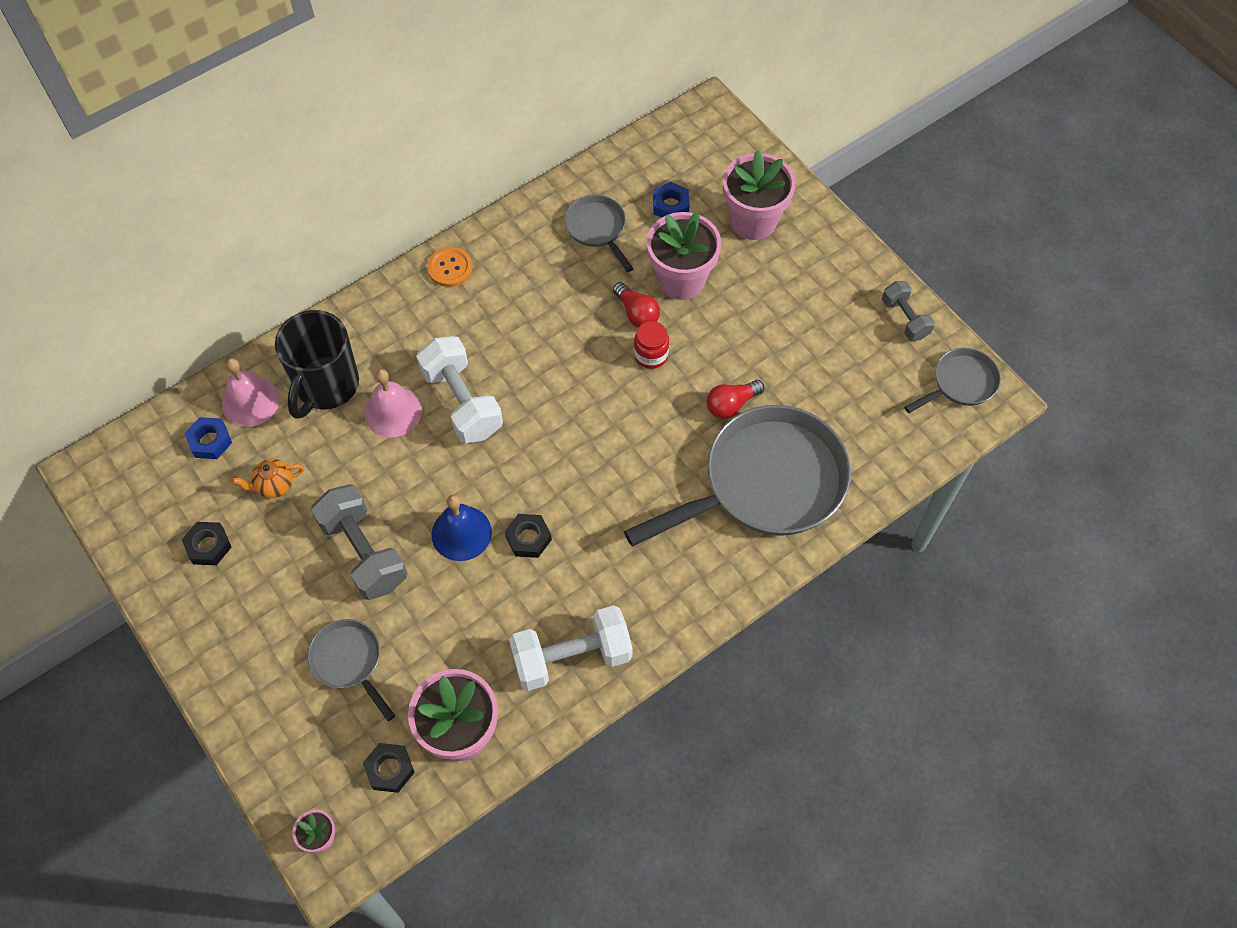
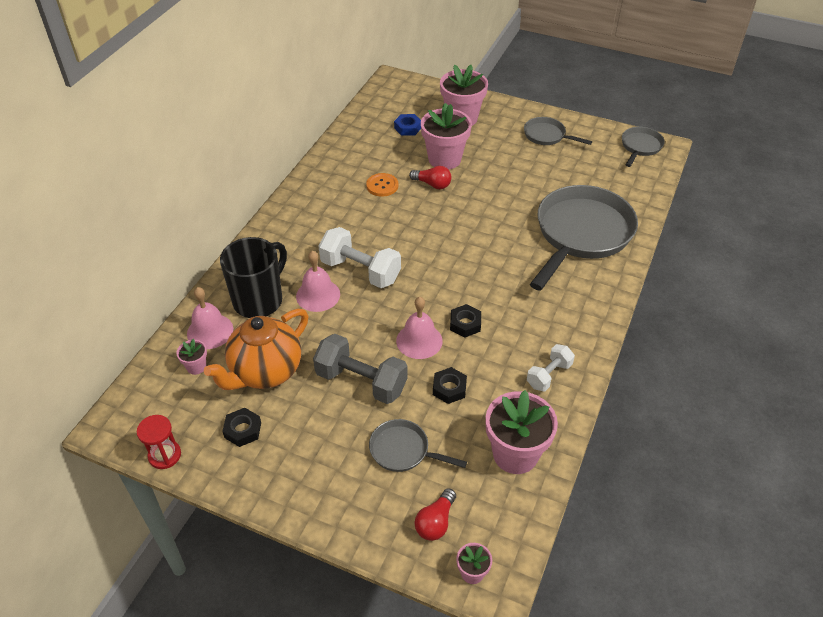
camera: 30 degrees left, 15 degrees down
blue nut [184,417,232,459] -> pink flower pot [176,339,207,375]
orange teapot [232,459,304,498] -> orange teapot [204,309,308,390], size x2.27
black mug [275,310,359,419] -> black mug turned 135 degrees counterclockwise [220,237,287,318]
black nut [363,743,415,793] -> black nut moved to [433,367,467,404]
orange button [427,247,473,287] -> orange button moved to [366,173,398,197]
blue bell [432,495,492,561] -> pink bell [396,297,443,359]
white dumbbell [509,605,633,691] -> white dumbbell [527,344,575,391], size x0.59
grey pan [565,195,634,272] -> grey pan moved to [524,117,592,145]
red jar [634,321,669,369] -> none
red light bulb [707,380,765,419] -> red light bulb moved to [415,488,456,541]
grey dumbbell [882,281,935,341] -> none
none -> red hourglass [137,415,181,469]

